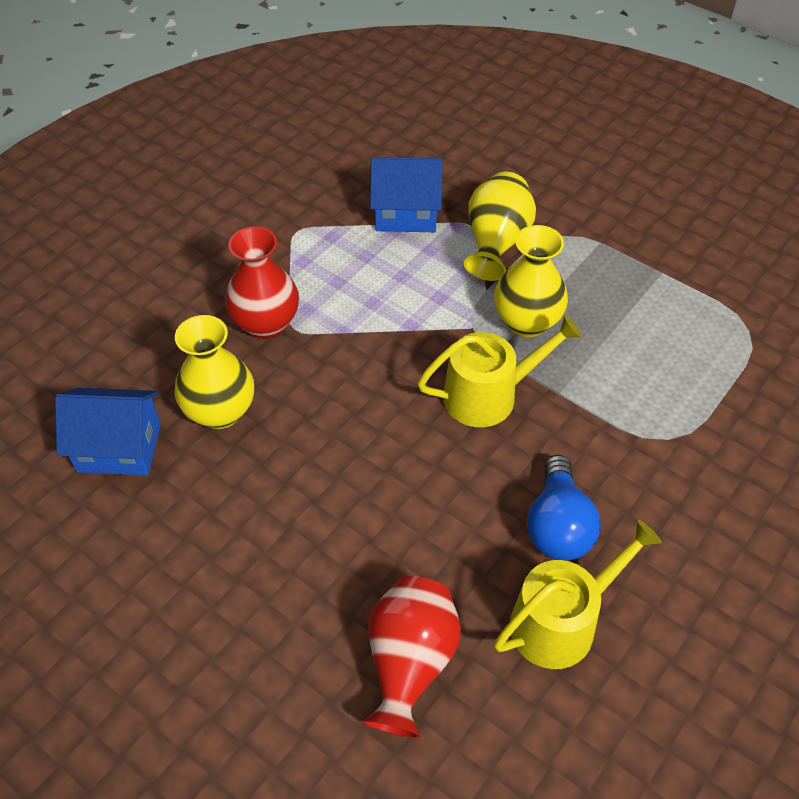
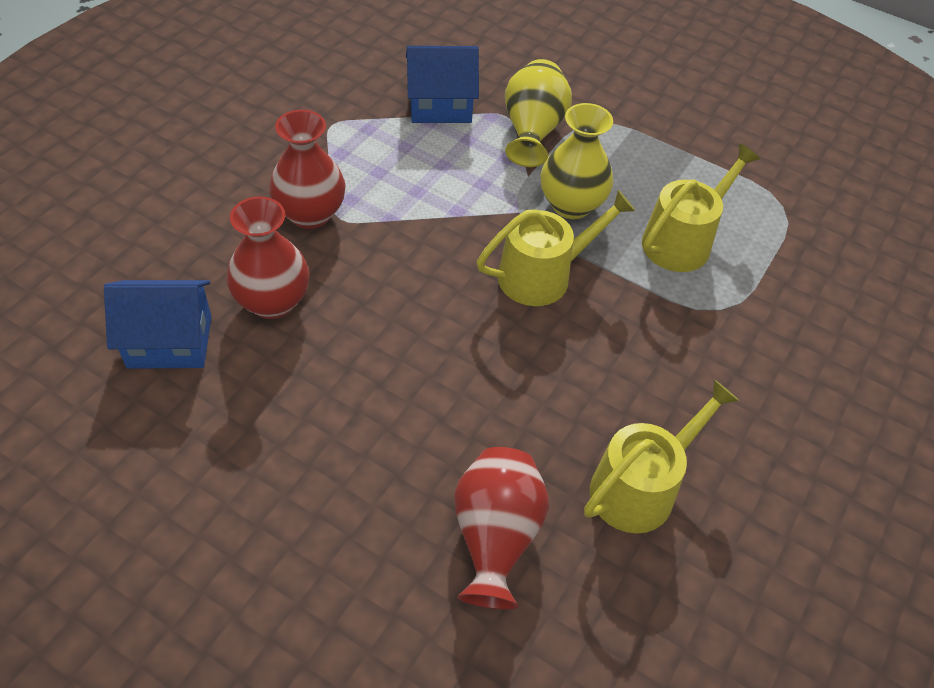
camera: 10 degrees left, 0 degrees up
yellow vase [175,315,254,429] -> red vase [226,196,310,319]
blue light bulb [527,455,601,561] -> none
none -> yellow watering can [642,144,760,272]

